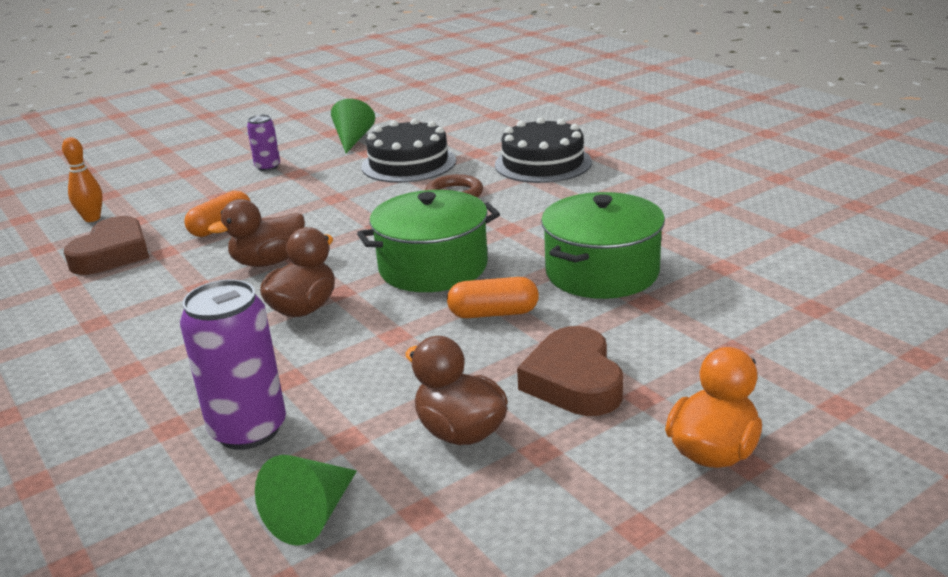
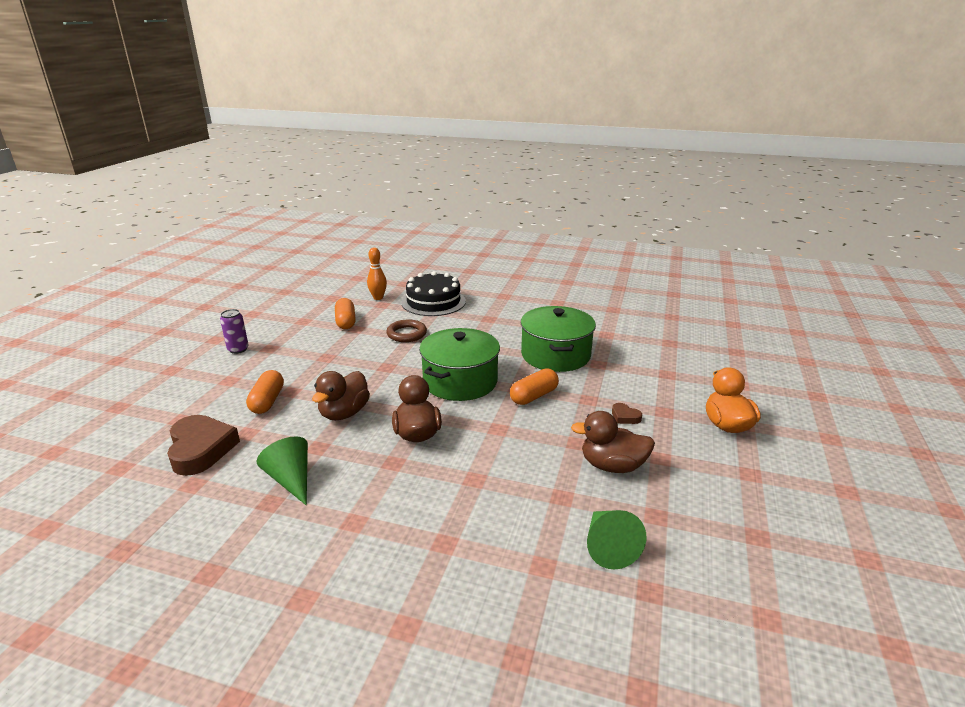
camera: 40 degrees left, 0 degrees up
orange bowling pin [62,137,103,222] -> orange bowling pin moved to [367,247,387,300]
purple can [180,279,286,450] -> none
green cone [331,99,375,153] -> green cone moved to [257,436,308,505]
black cake [361,118,456,183] -> orange capsule [335,298,356,329]
brown heart [517,326,623,416] -> brown heart [612,403,642,424], size x0.44

